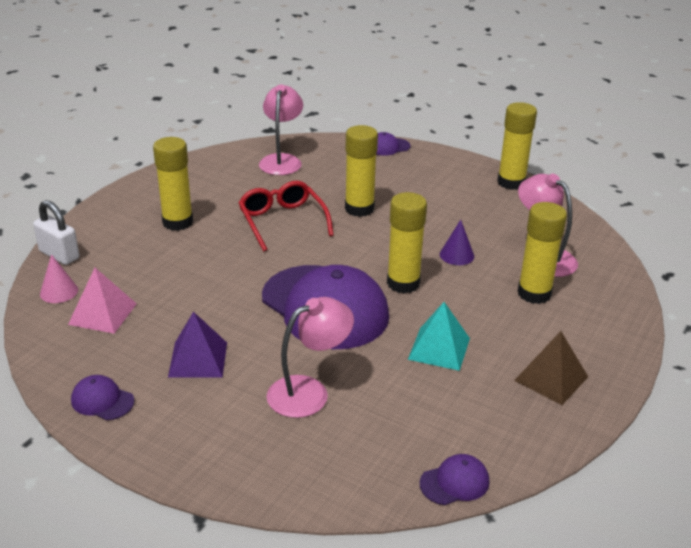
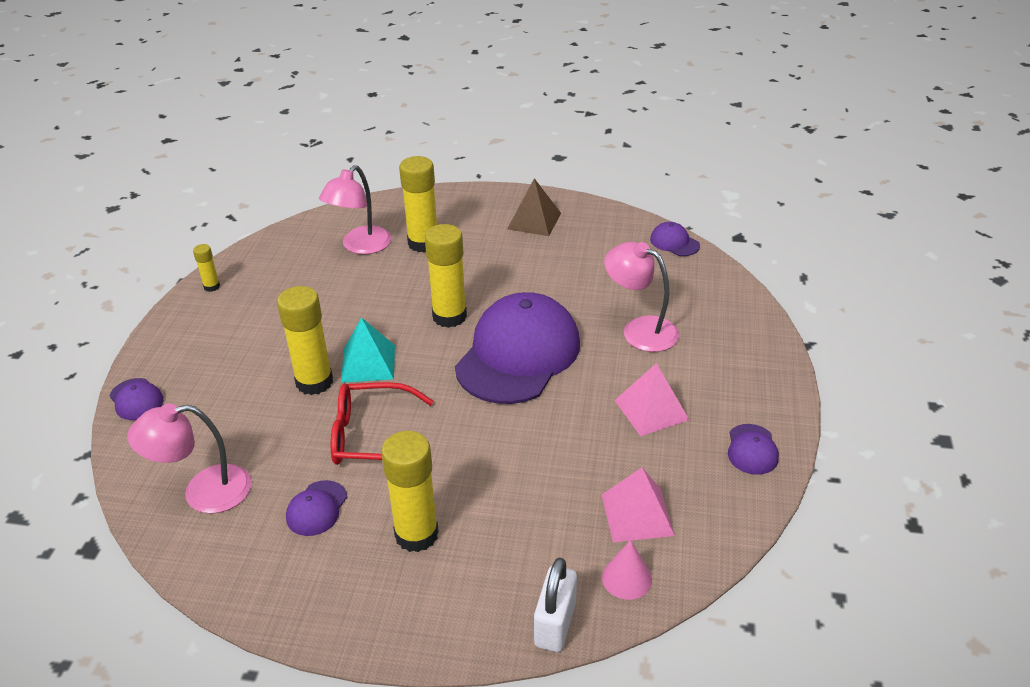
camera: 110 degrees left, 5 degrees up
purple pyramid [168,312,227,378] -> pink pyramid [614,363,689,436]
red glasses [238,181,334,251] -> red glasses turned 45 degrees clockwise [331,382,433,465]
turquoise pyramid [408,302,470,371] -> turquoise pyramid moved to [341,317,395,383]
purple cone [440,220,474,265] -> none
yellow glue stick [497,102,537,190] -> yellow glue stick [193,244,220,292], size x0.49
none -> purple cap [286,480,347,536]

